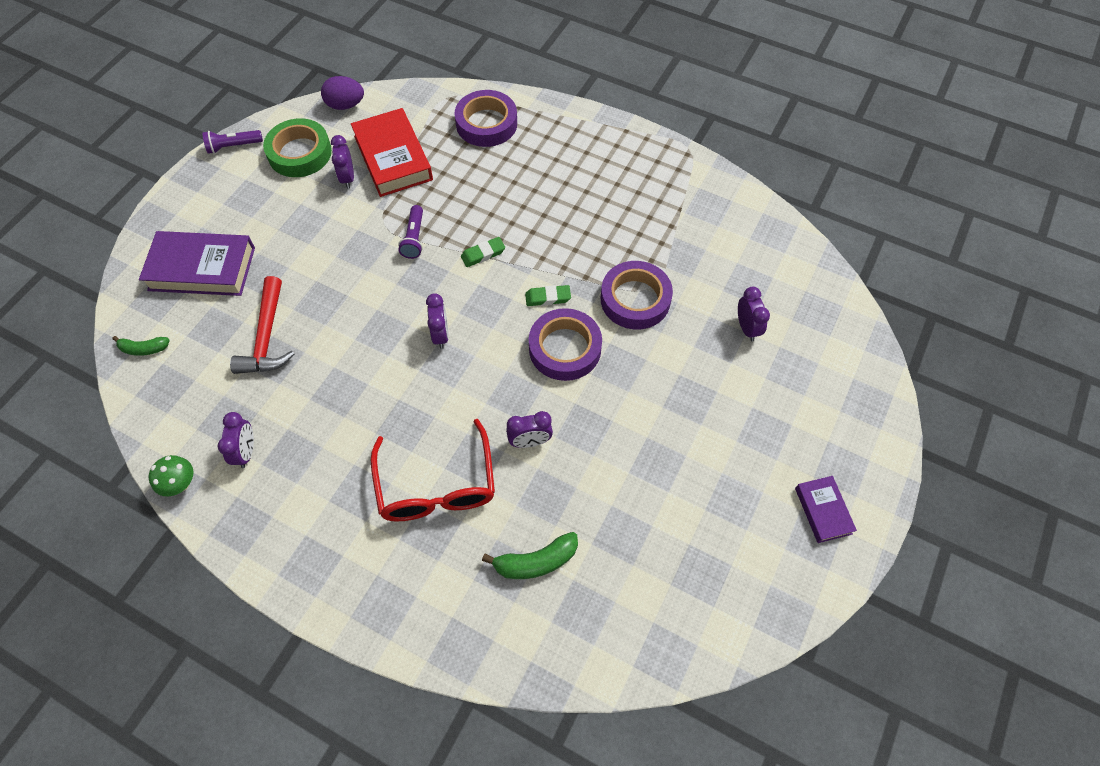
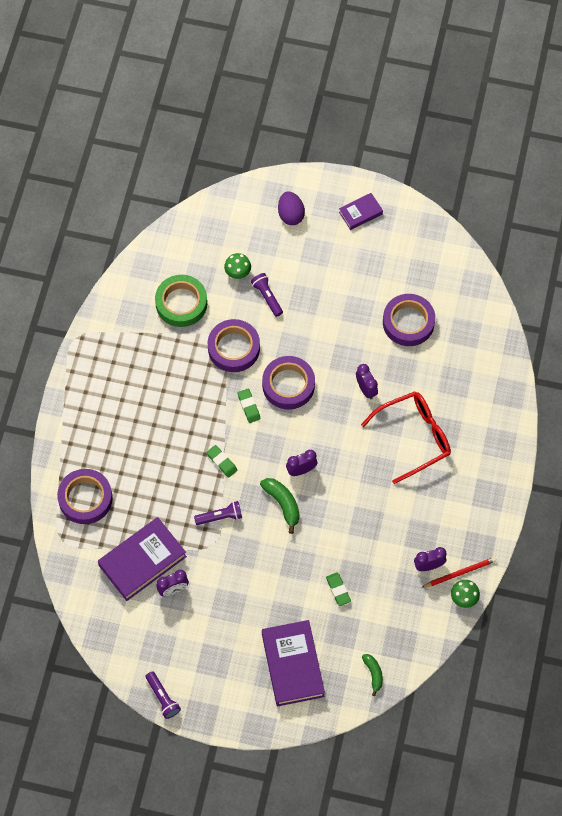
camera: 105 degrees left, 5 degrees up
red hammer [230,276,294,374] -> green eraser [326,572,351,606]
green tape [263,118,332,177] -> green tape moved to [155,275,207,327]
purple egg [321,76,364,110] -> purple egg moved to [278,191,305,225]
red book [351,108,433,197] -> purple book [98,517,187,601]
green banana [482,532,578,579] -> green banana moved to [260,478,300,534]
purple clock [738,287,770,342] -> green mushroom [224,253,251,279]
none -> purple flashlight [251,273,283,317]
none -> purple tape [383,294,435,346]
none -> red pencil [421,557,496,588]

